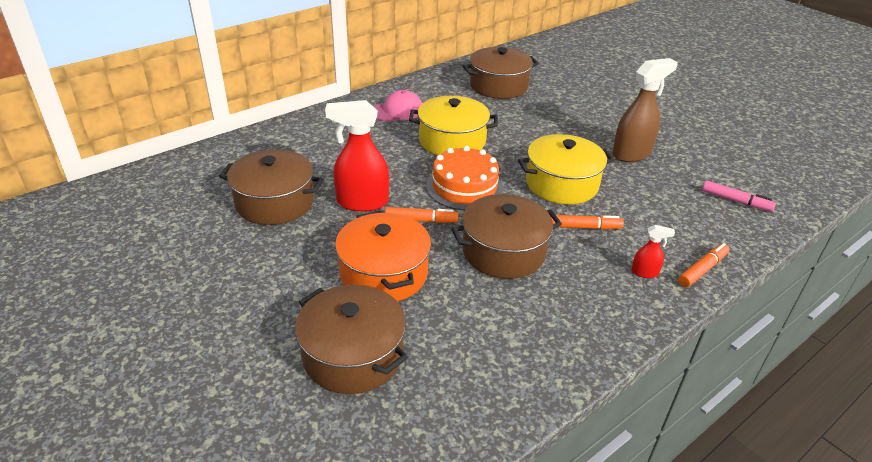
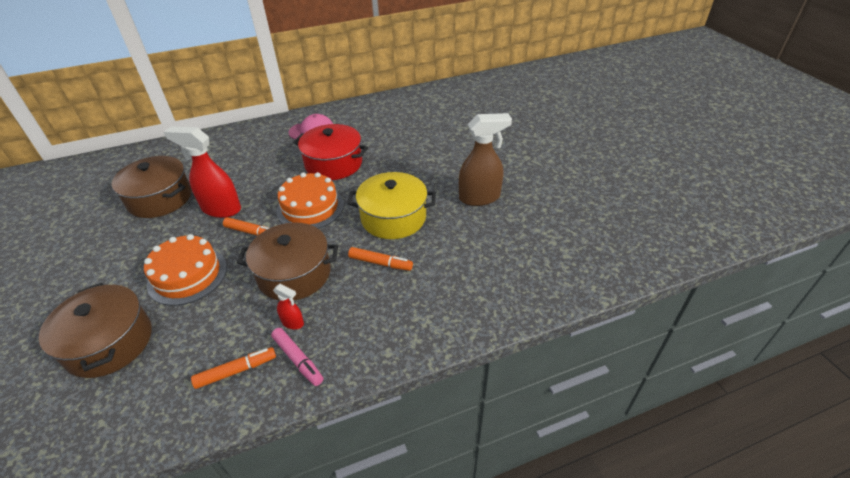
camera: 20 degrees right, 5 degrees up
orange pot [335,211,431,301] -> orange cake [144,234,227,306]
yellow pot [409,96,498,155] -> red pot [293,124,368,180]
brown pot [463,47,539,99] -> none
red spray bottle [631,225,675,278] -> red spray bottle moved to [273,284,304,329]
orange marker [678,243,729,287] -> orange marker moved to [191,347,276,389]
pink marker [702,181,776,212] -> pink marker moved to [271,328,324,386]

